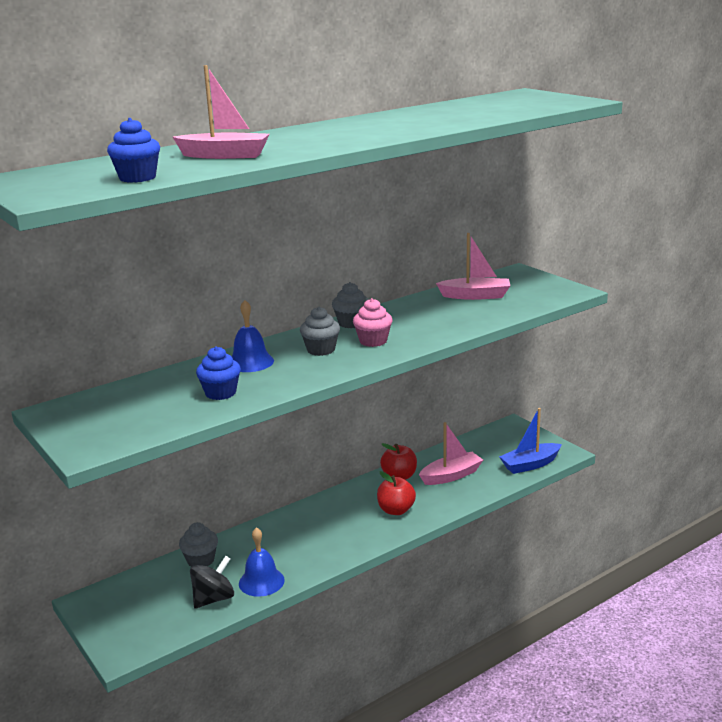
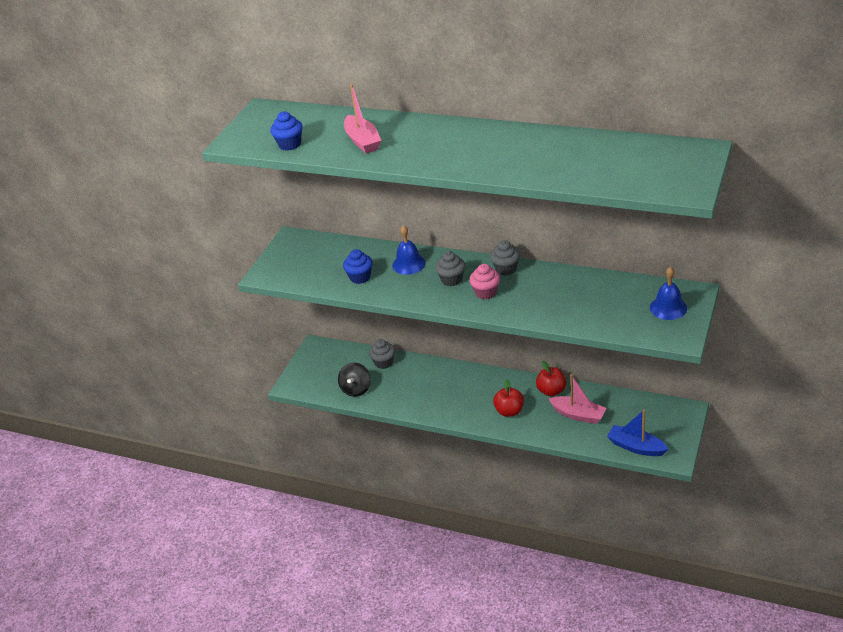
camera: 60 degrees right, 15 degrees up
black spinning top [190,556,234,609] -> black spinning top turned 90 degrees clockwise [338,363,371,397]
blue bell [239,527,285,597] -> blue bell moved to [650,267,687,320]
pink boat [436,233,510,300] -> none

